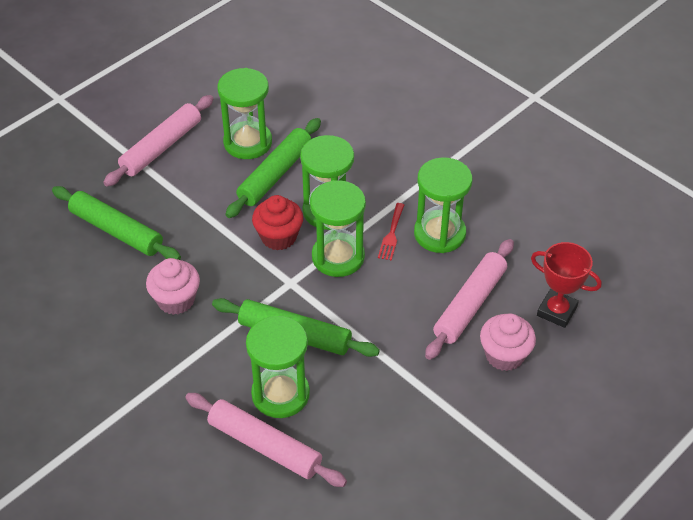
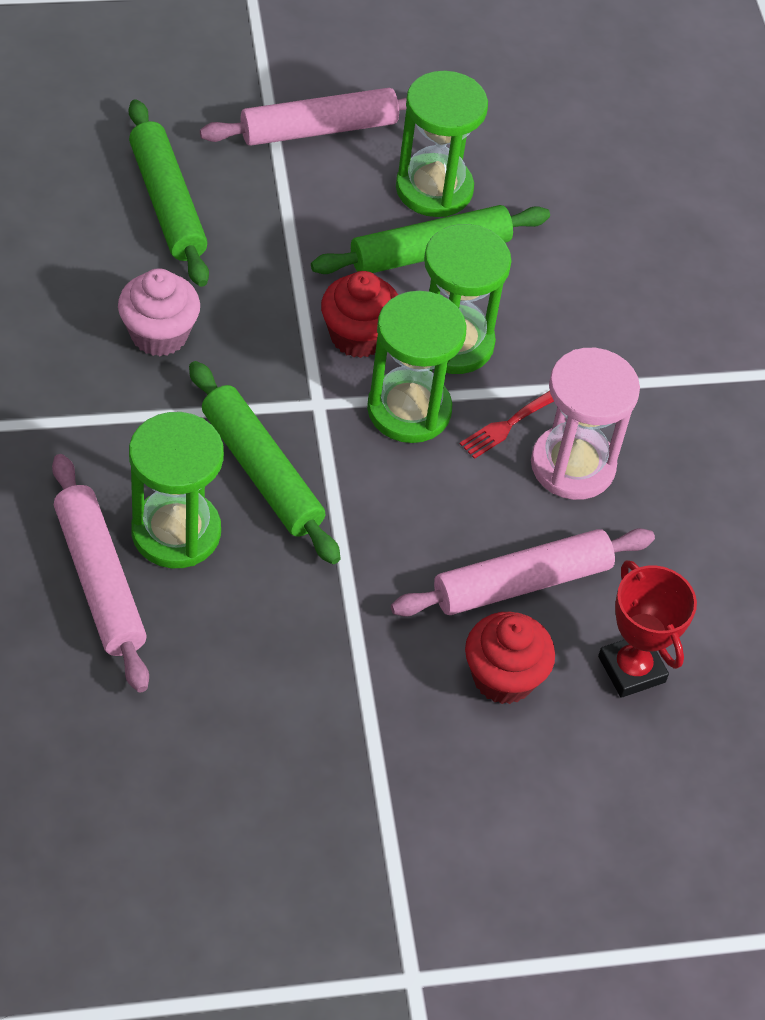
camera: 30 degrees right, 5 degrees up
green hourglass [414,157,472,253] -> pink hourglass [531,348,640,500]
pink cupcake [480,313,536,371] -> red cupcake [465,612,555,704]

